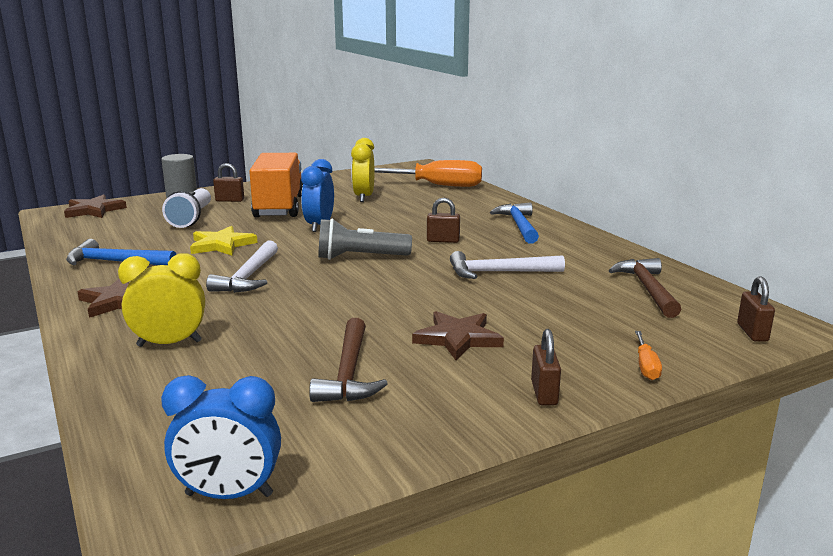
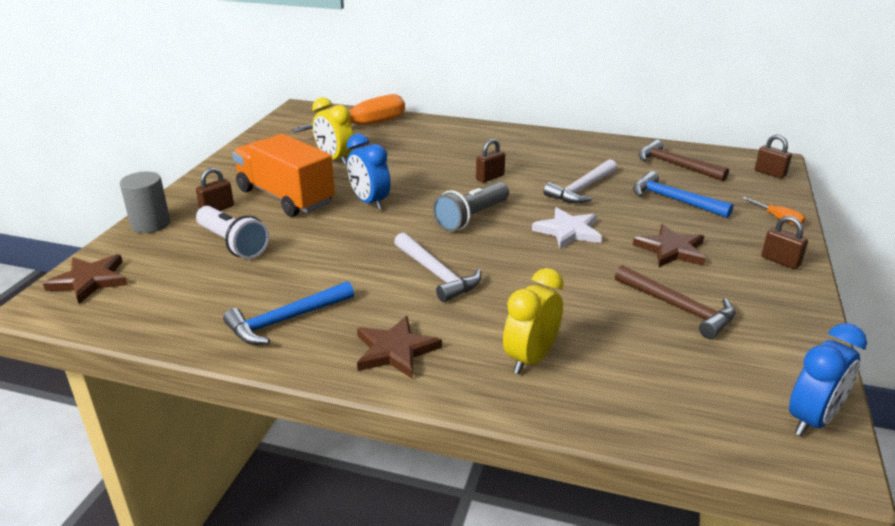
camera: 45 degrees left, 10 degrees up
yellow star [190,226,258,256] -> none
blue hammer [490,202,539,243] -> blue hammer moved to [633,171,733,218]
none -> white star [532,207,602,249]

